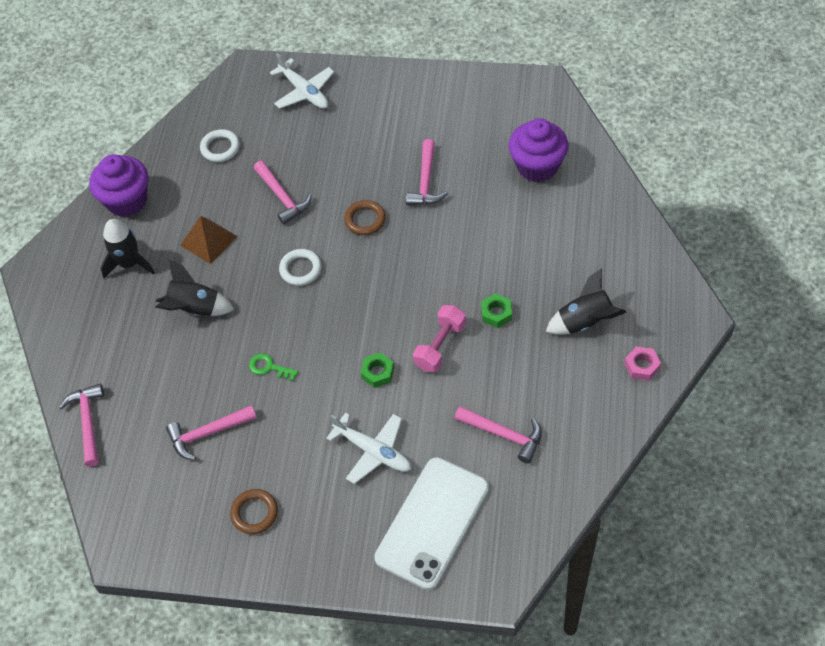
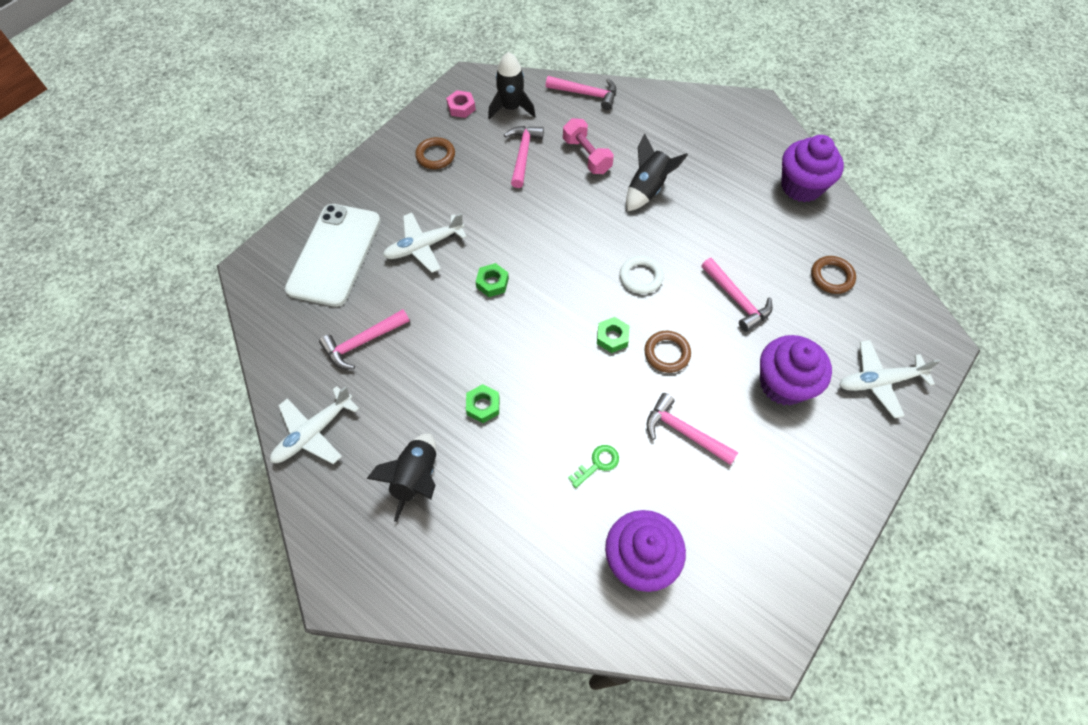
camera: 115 degrees right, 5 degrees up
black rocket [101,219,155,278] -> black rocket moved to [488,52,535,119]
brown pyramid [180,216,237,264] -> none
white ring [200,129,240,162] -> brown ring [811,256,856,294]
green key [249,353,298,381] -> green key moved to [568,445,619,488]
pink hammer [254,161,312,225] -> pink hammer turned 120 degrees counterclockwise [702,258,773,332]
white phone [374,457,489,590] -> white phone turned 45 degrees clockwise [285,204,381,307]
pink dumbbell [413,305,466,372] -> pink dumbbell moved to [563,118,614,174]
pink nut [625,346,661,381] -> pink nut moved to [446,90,476,118]
none -> white plane [270,386,359,464]
none -> green nut [597,317,629,353]
none -> purple cupcake [760,335,832,405]

